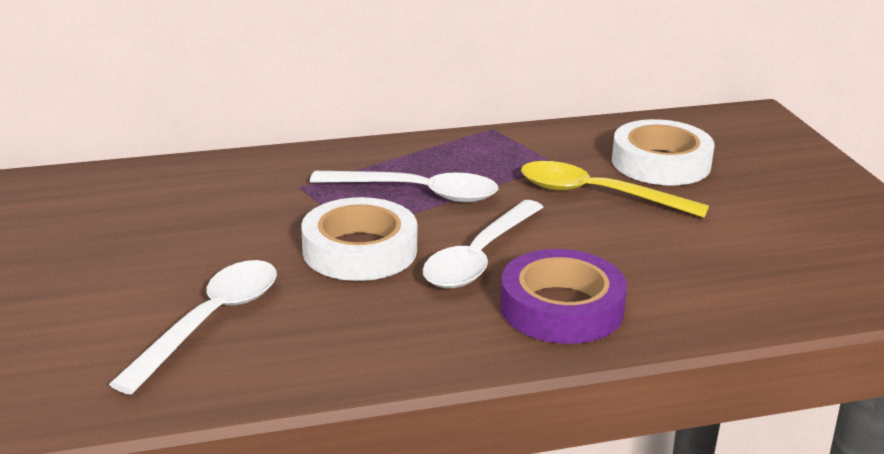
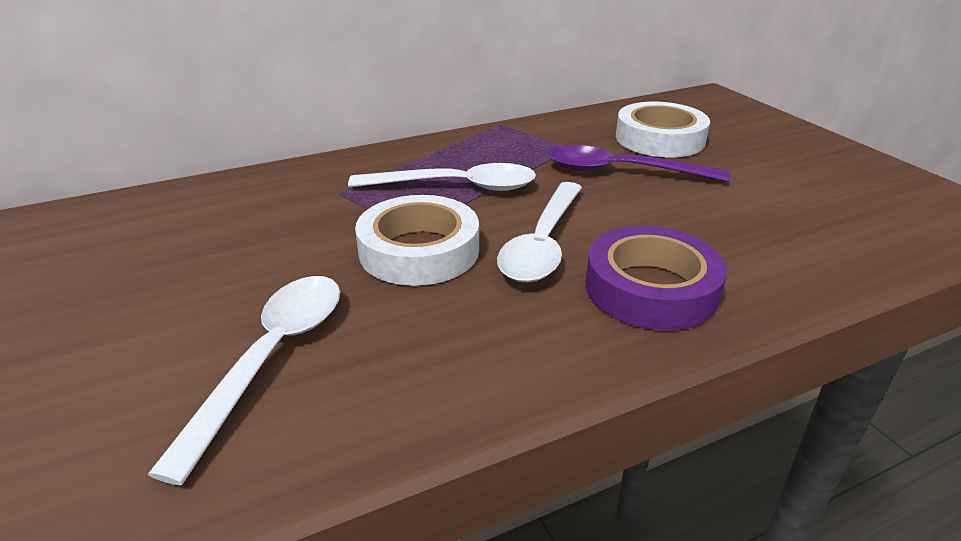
camera: 10 degrees left, 5 degrees up
yellow spoon [521,161,709,218] -> purple spoon [548,145,731,182]

